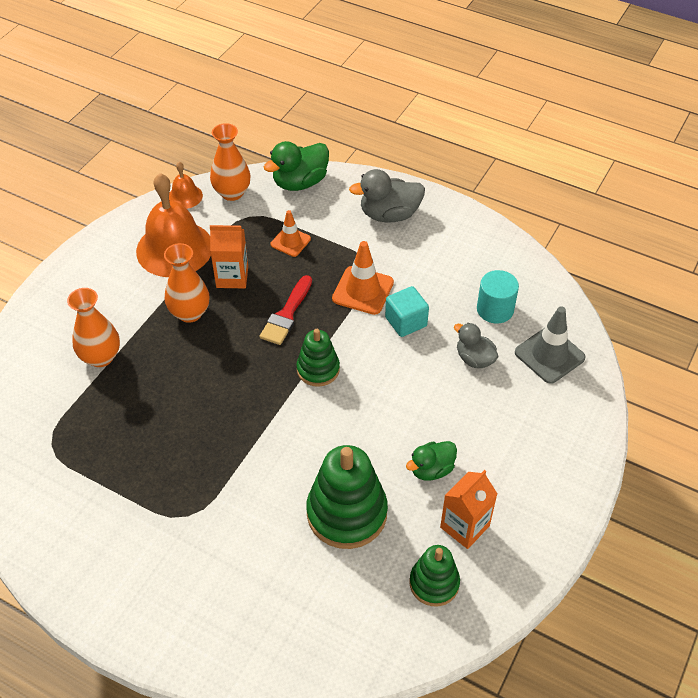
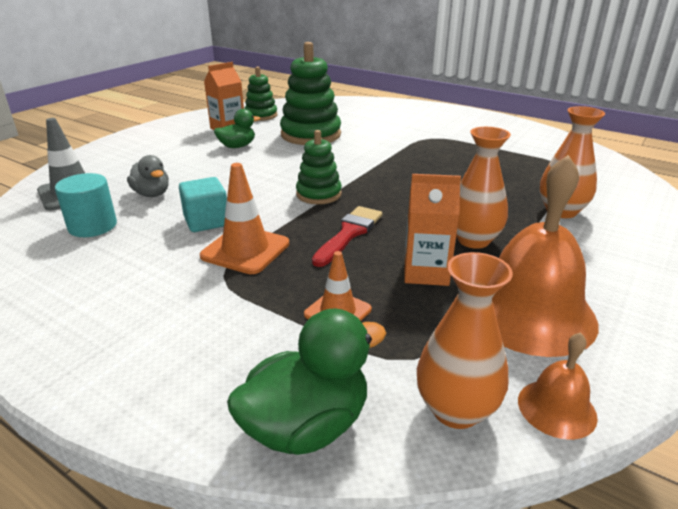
camera: 175 degrees left, 20 degrees down
grey duck [349,169,425,223] -> none

